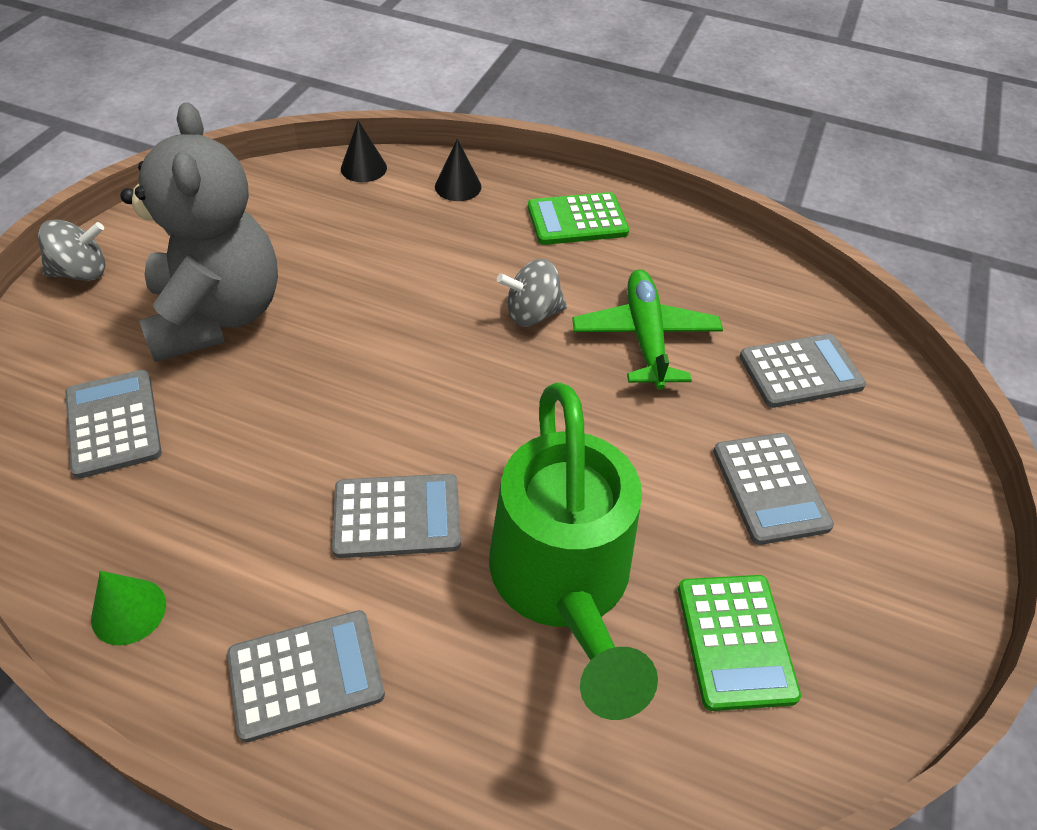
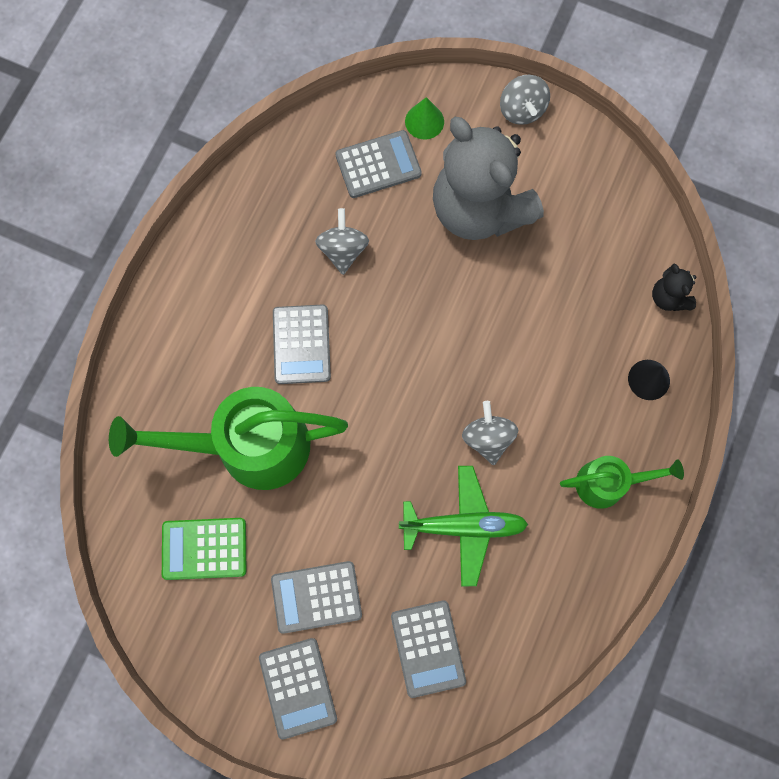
camera: 95 degrees right, 25 degrees up
green cone [91,571,166,645] -> green cone moved to [405,97,444,139]
grey teddy bear [120,102,278,362] -> grey teddy bear turned 60 degrees clockwise [433,117,544,240]
grey calculator [227,610,385,742] -> grey calculator moved to [259,638,337,740]
black cone [341,120,387,182] -> black teddy bear [652,263,696,311]
green calculator [528,192,629,245] -> green watering can [560,456,684,509]
none -> grey spinning top [315,208,369,275]

